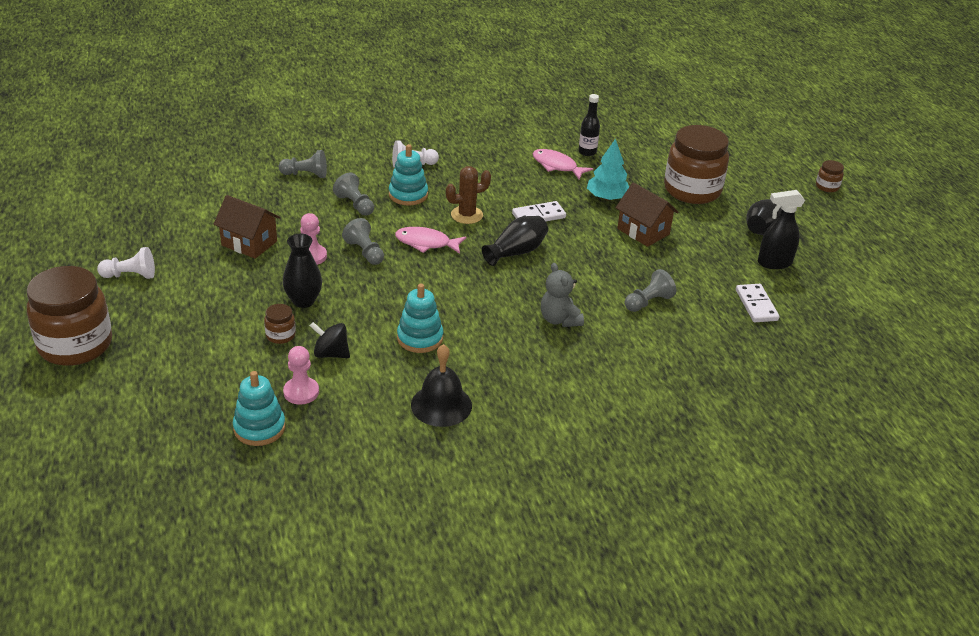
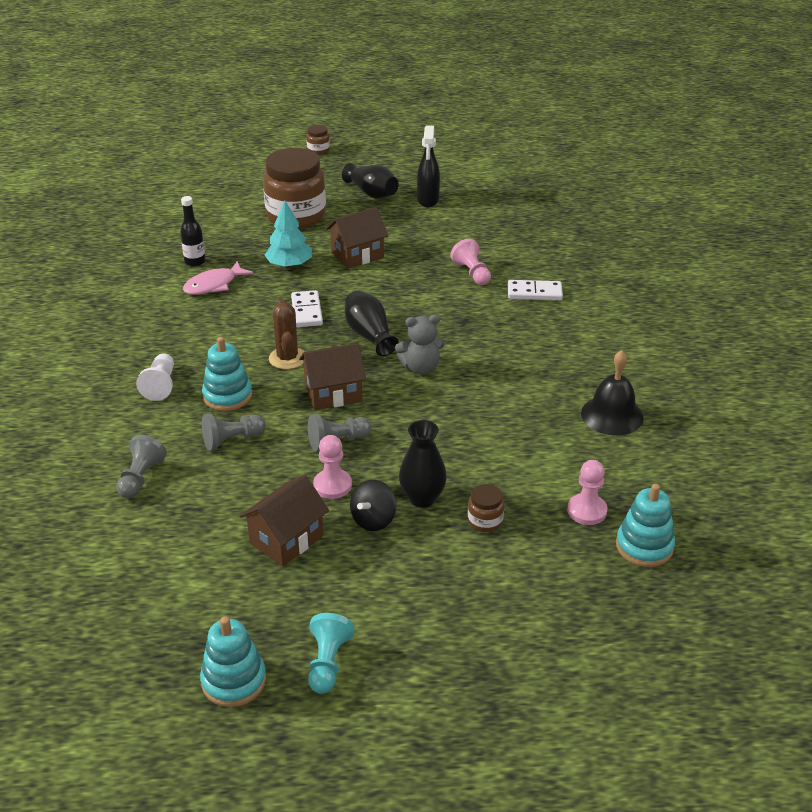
camera: 75 degrees left, 0 degrees up
brown jar [27,266,112,366] -> none
white pawn [97,247,155,279] -> turquoise pawn [308,613,355,694]
black spinning top [310,322,350,358] -> black spinning top moved to [350,480,397,531]
pink fish [395,227,466,254] -> brown house [299,343,366,410]
turquoise stacking toy [397,283,443,353] -> turquoise stacking toy moved to [200,616,266,707]
grey teddy bear [541,263,584,327] -> grey teddy bear moved to [395,315,445,374]
grey pawn [625,269,676,312] -> pink pawn [450,239,491,285]
white domino [736,284,780,322] -> white domino moved to [508,280,563,300]

